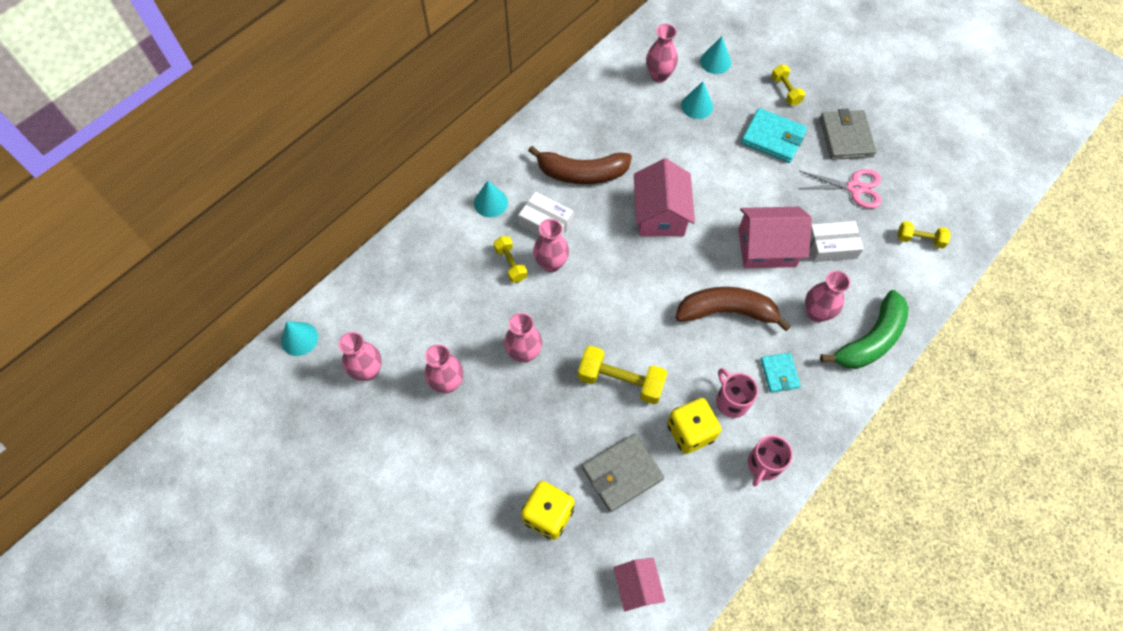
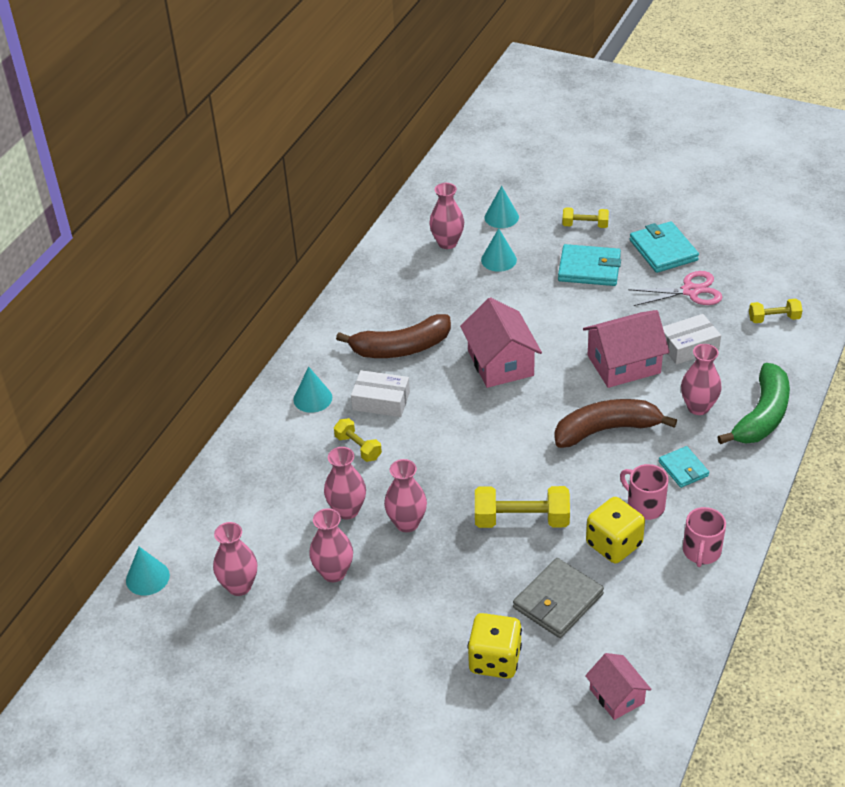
camera: 15 degrees left, 20 degrees down
pink vase [533,219,569,272] -> pink vase moved to [324,447,366,520]
yellow dumbbell [771,64,805,106] -> yellow dumbbell turned 45 degrees counterclockwise [562,207,609,228]
grey wallet [820,108,877,160] -> turquoise wallet [630,221,699,273]

